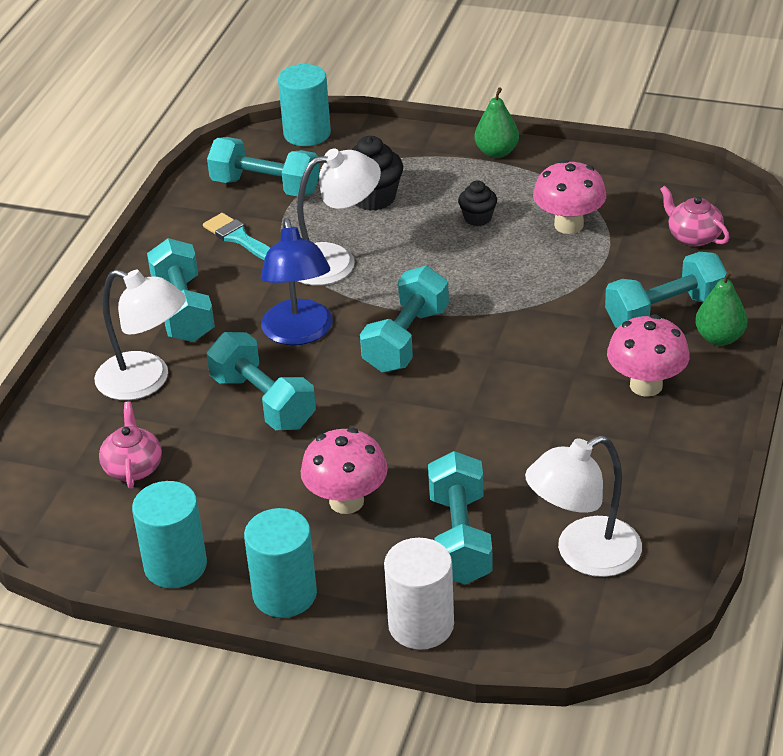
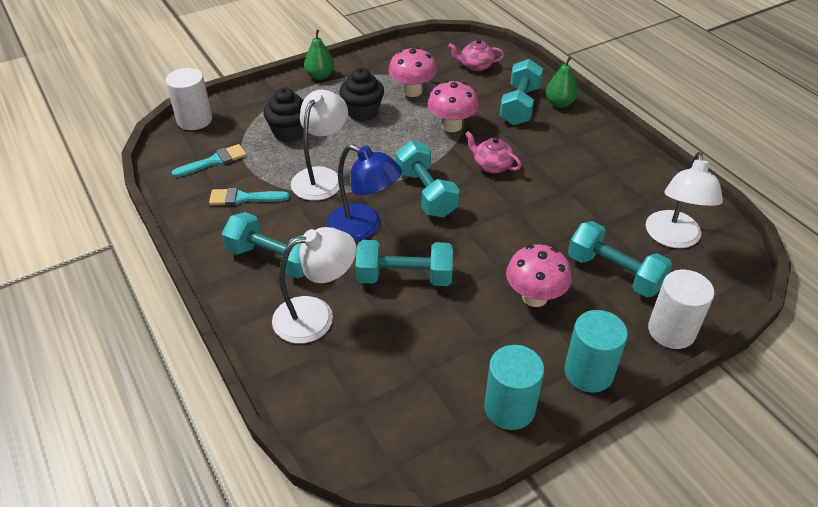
camera: 50 degrees left, 5 degrees up
pink teapot [99,401,162,489] -> pink teapot moved to [465,131,521,174]
turquoise dumbbell [207,137,320,196] -> turquoise brush [171,144,247,177]
turquoise cylinder [278,64,331,146] -> white cylinder [166,68,212,130]
black cupcake [458,180,497,226] -> black cupcake [339,68,384,122], size x1.65
pink mushroom [607,315,690,397] -> pink mushroom moved to [428,81,479,132]

